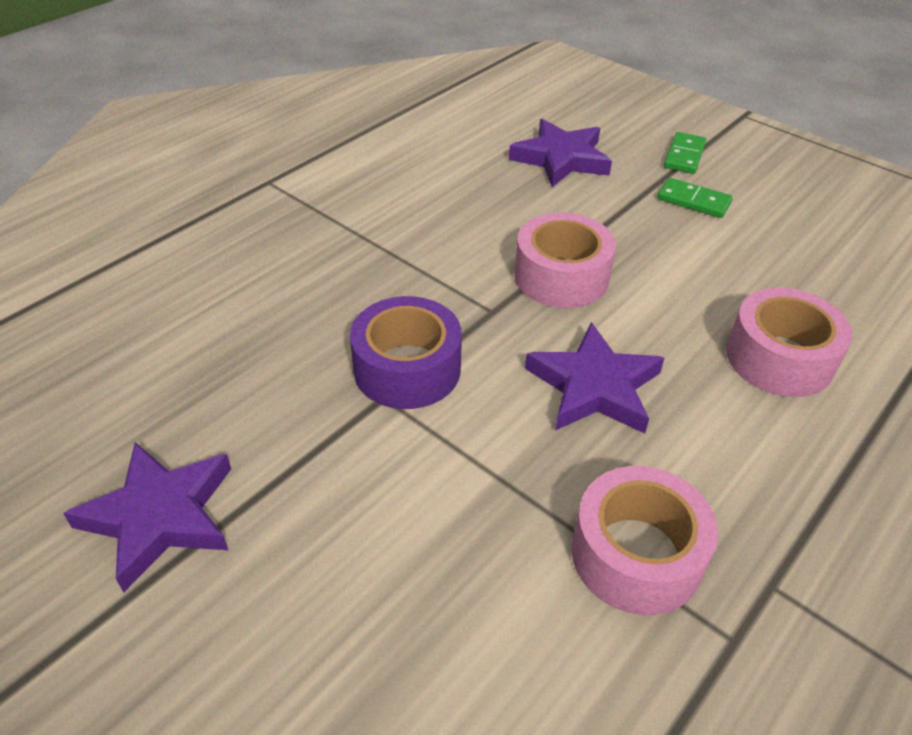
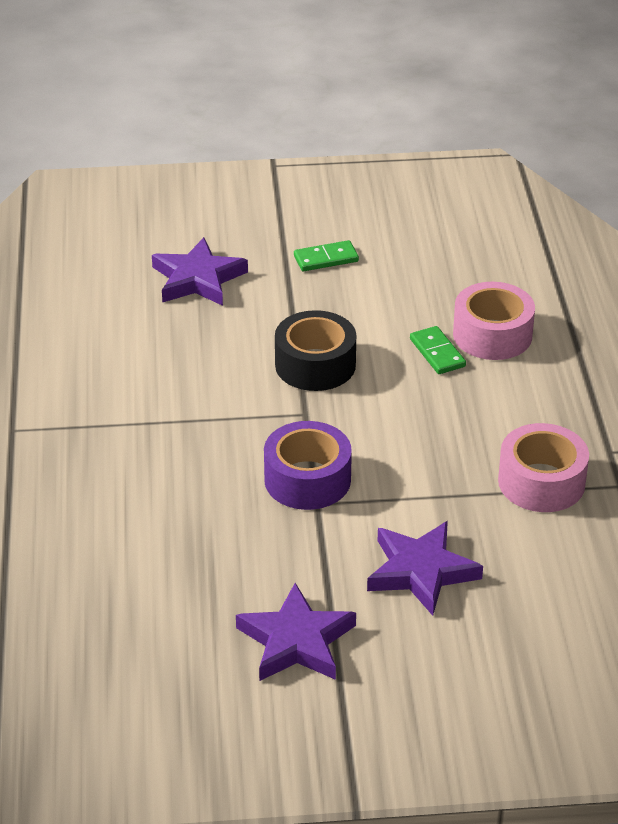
camera: 45 degrees left, 5 degrees down
pink tape [514,212,616,308] -> black tape [275,310,356,391]
purple star [525,322,664,434] -> purple star moved to [367,521,483,616]
green domino [664,132,706,174] -> green domino moved to [410,326,466,374]

